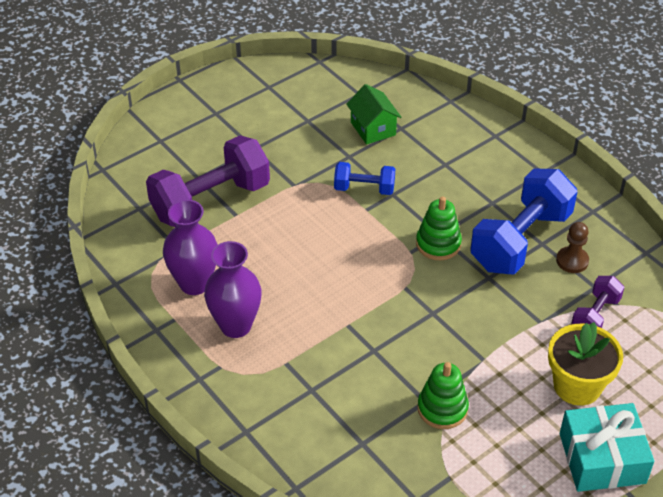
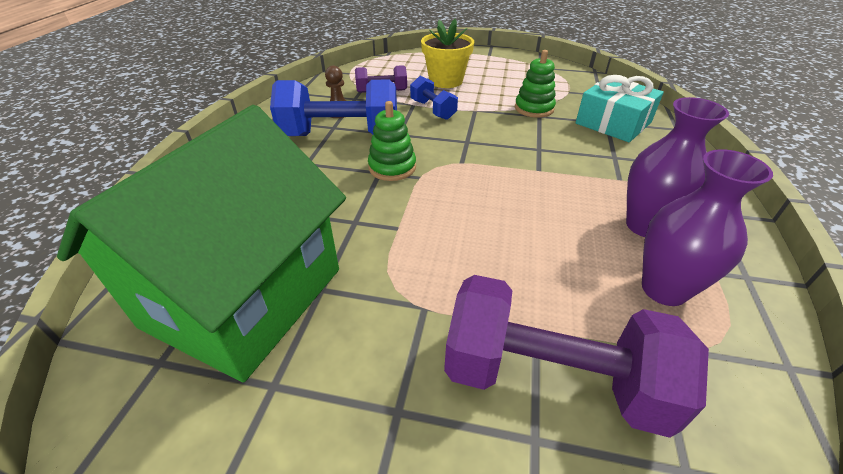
camera: 130 degrees left, 5 degrees down
blue dumbbell [334,162,395,195] -> blue dumbbell moved to [410,76,458,120]
green house [346,84,402,145] -> green house [57,105,346,382], size x2.45
turquoise gift [560,403,654,492] -> turquoise gift moved to [576,75,664,142]

